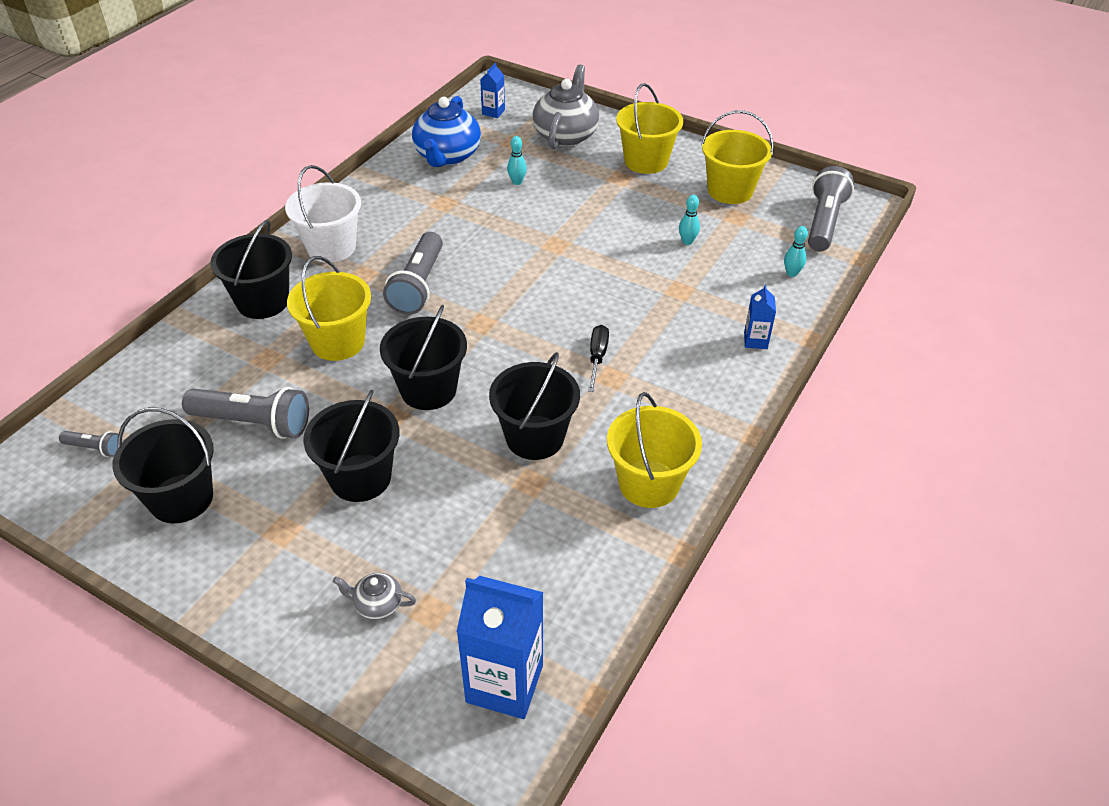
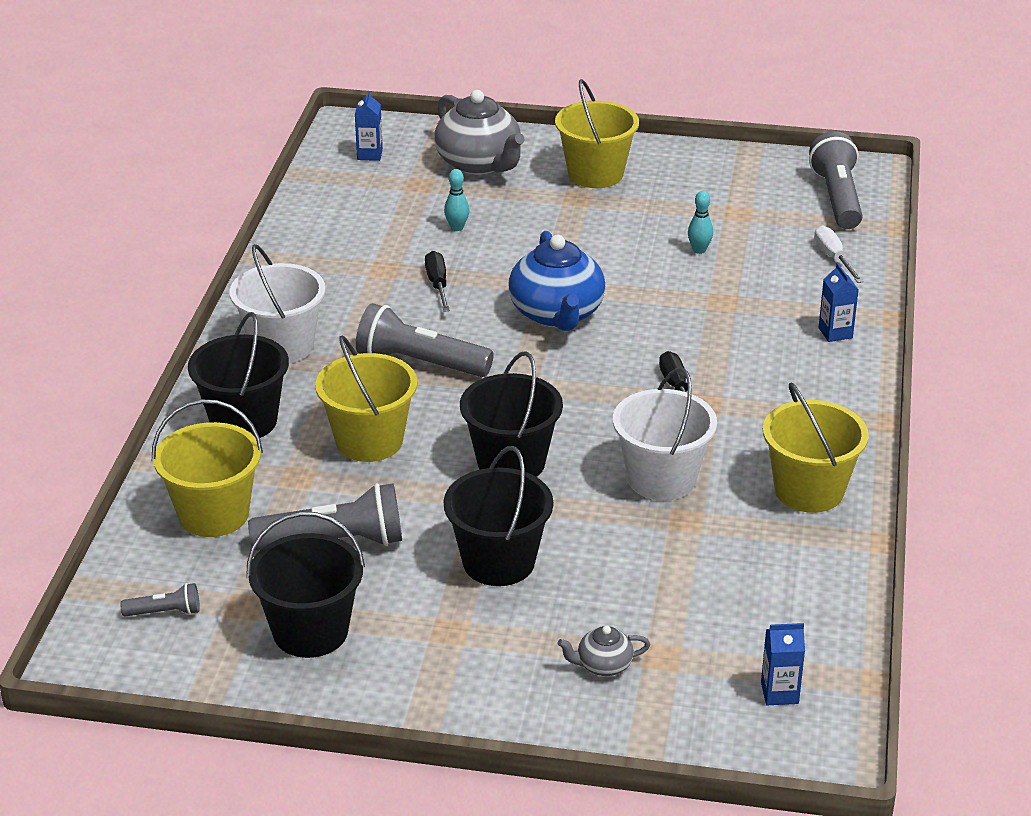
camera: 20 degrees left, 10 degrees down
grey flashlight [383,232,443,315] -> grey flashlight turned 120 degrees clockwise [356,303,494,377]
blue teapot [412,96,481,167] -> blue teapot moved to [508,231,605,331]
blue carton [457,576,544,719] -> blue carton [761,623,805,705], size x0.49
black bucket [489,352,580,460] -> white bucket [613,367,717,501]
grey teapot [532,64,599,149] -> grey teapot turned 150 degrees clockwise [434,90,524,175]
yellow bucket [701,110,774,204] -> yellow bucket moved to [152,399,263,537]
turquoise bowling pin [784,226,808,277] -> white screwdriver [814,226,863,283]
none -> black screwdriver [425,251,450,312]

